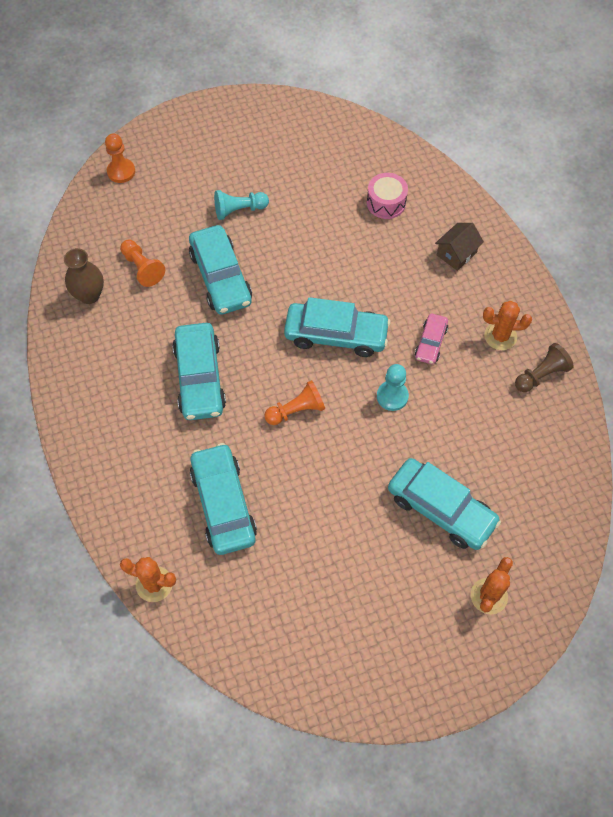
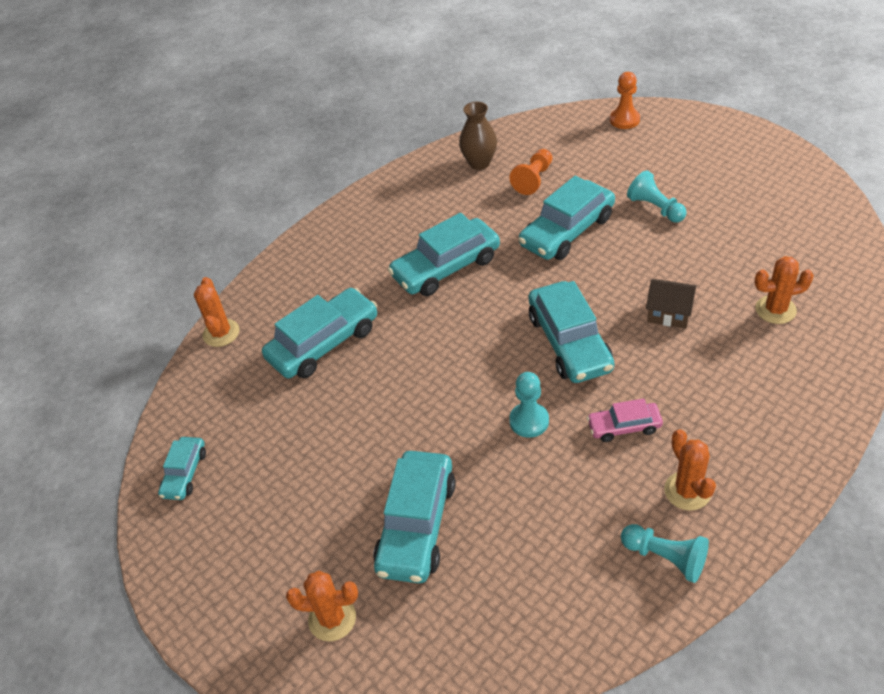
camera: 70 degrees right, 15 degrees down
orange pawn [264,380,325,425] -> none
pink drum [367,173,408,219] -> orange cactus [754,256,814,324]
brown house [435,223,484,271] -> brown house moved to [646,279,697,329]
brown pawn [515,343,574,392] -> turquoise pawn [621,524,709,583]
none -> turquoise car [158,437,206,500]

